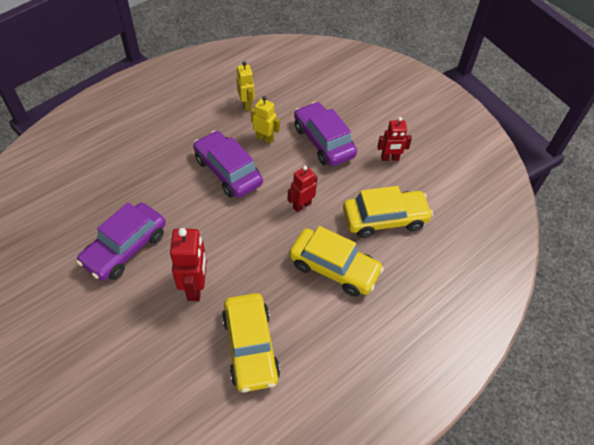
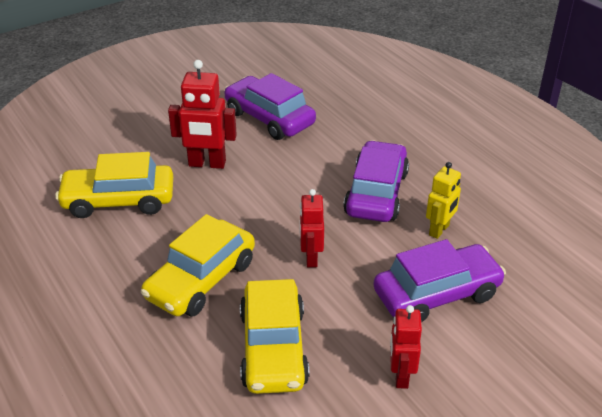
camera: 100 degrees right, 15 degrees down
purple car [193,131,263,198] -> purple car turned 45 degrees counterclockwise [343,140,409,222]
yellow robot [236,61,255,111] -> none
red robot [287,166,317,212] -> red robot turned 150 degrees counterclockwise [299,189,324,268]

